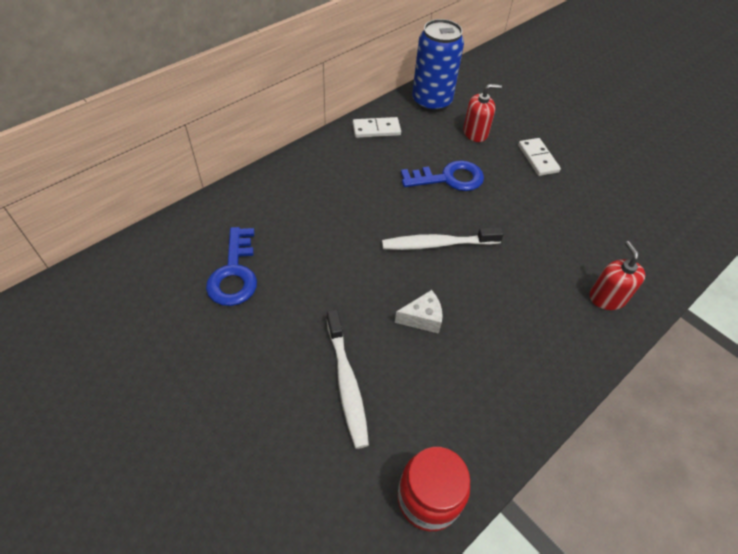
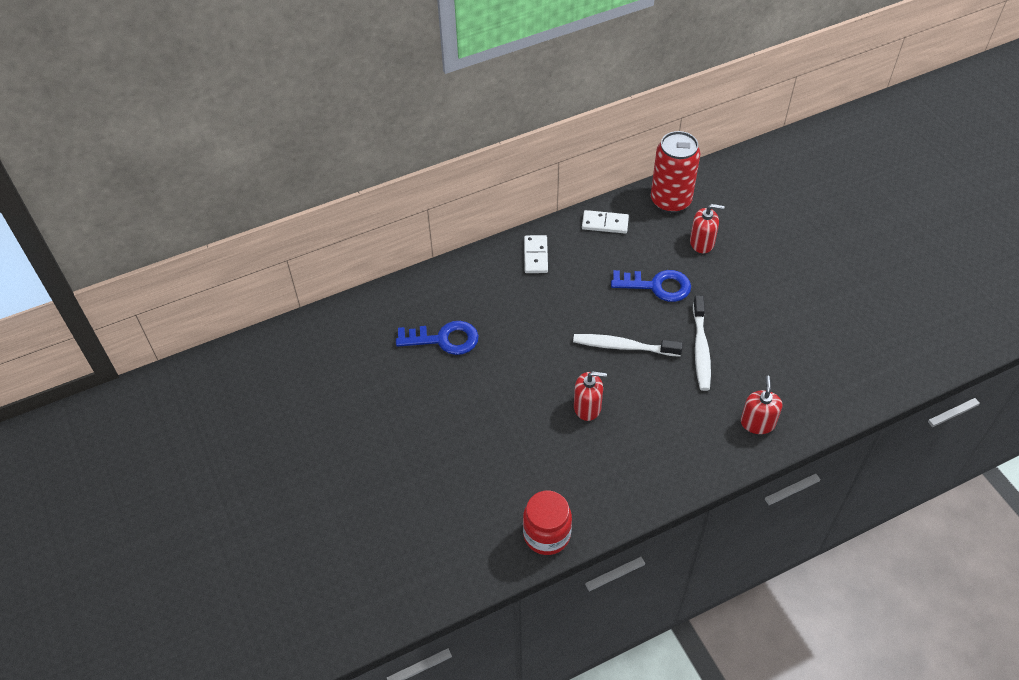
camera: 20 degrees right, 0 degrees up
blue key [206,227,257,306] -> blue key turned 105 degrees counterclockwise [396,321,479,355]
white toothbrush [327,309,369,449] -> white toothbrush moved to [693,295,711,391]
white cheese [395,290,443,334] -> red soap dispenser [574,371,607,421]
blue can [412,19,464,112] -> red can [651,131,700,213]
white domino [518,138,561,176] -> white domino moved to [524,235,548,273]

